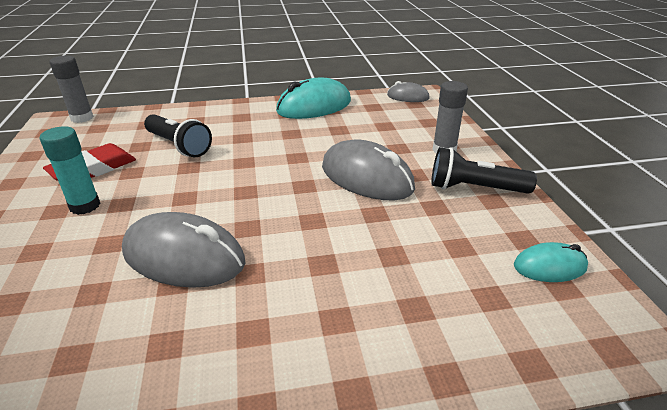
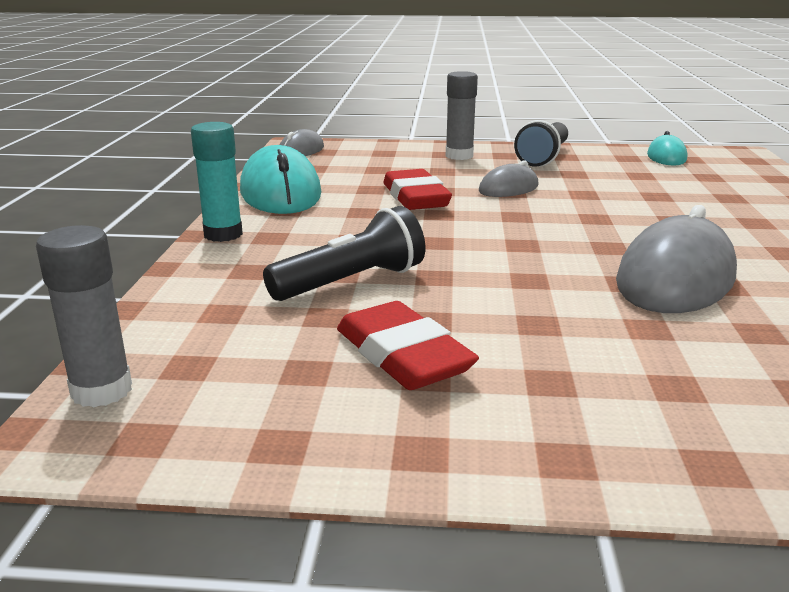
camera: 75 degrees left, 10 degrees down
turquoise glue stick [40,126,101,215] -> turquoise glue stick moved to [191,122,243,242]
grey mouse [322,140,415,200] -> grey mouse [479,160,539,197], size x0.55
none -> red eraser [383,169,452,210]

